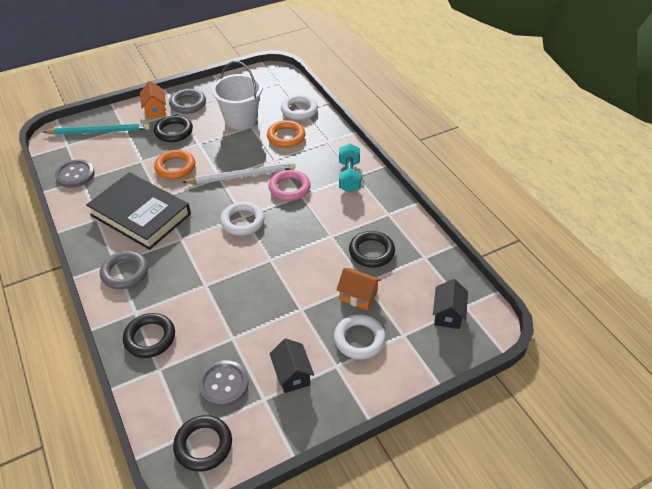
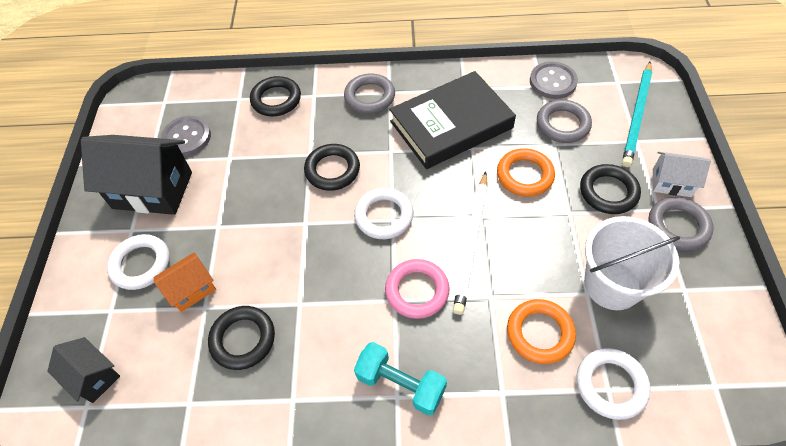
camera: 120 degrees right, 10 degrees up
orange house [140,81,166,119] -> white house [653,152,711,197]
black ring [173,415,232,472] -> black ring moved to [304,144,360,191]
black house [269,339,314,393] -> black house [81,135,192,215], size x1.88
none -> grey ring [537,100,592,143]

